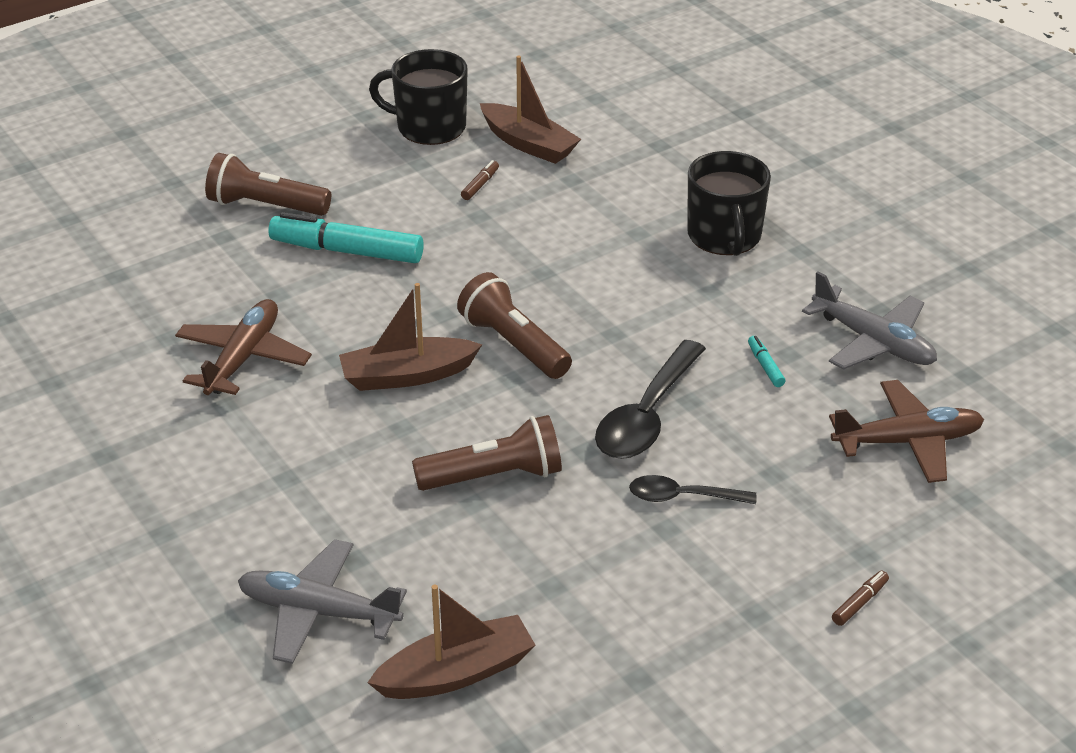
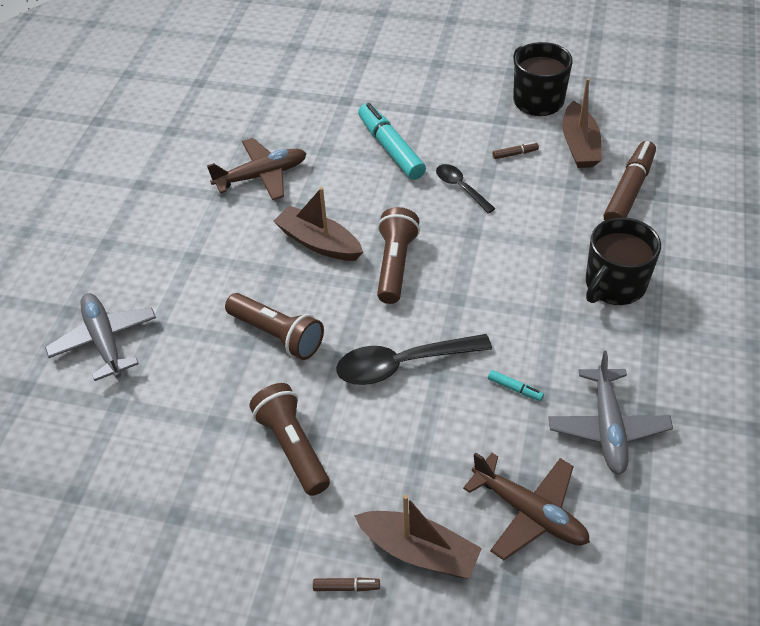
camera: 50 degrees right, 10 degrees up
brown flashlight [205,153,331,216] -> brown flashlight moved to [249,383,330,496]
brown boat [367,585,535,699] -> brown boat moved to [354,495,482,579]
black spoon [629,475,757,504] -> black spoon moved to [436,164,496,214]
turquoise marker [748,336,786,387] -> turquoise marker turned 90 degrees clockwise [488,370,544,401]
none -> brown marker [604,141,656,221]

